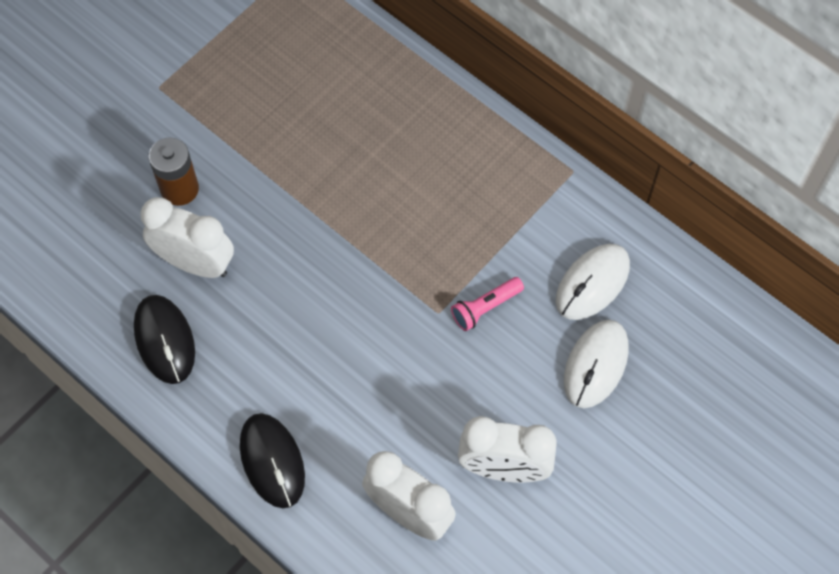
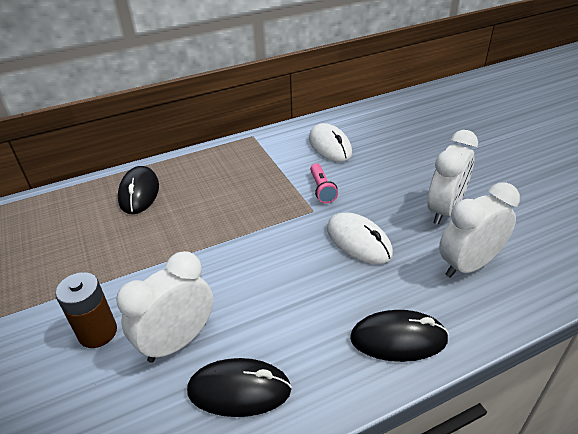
camera: 65 degrees left, 25 degrees down
white mouse [564,320,629,408] -> white mouse moved to [327,212,393,264]
none -> black mouse [118,166,159,214]

